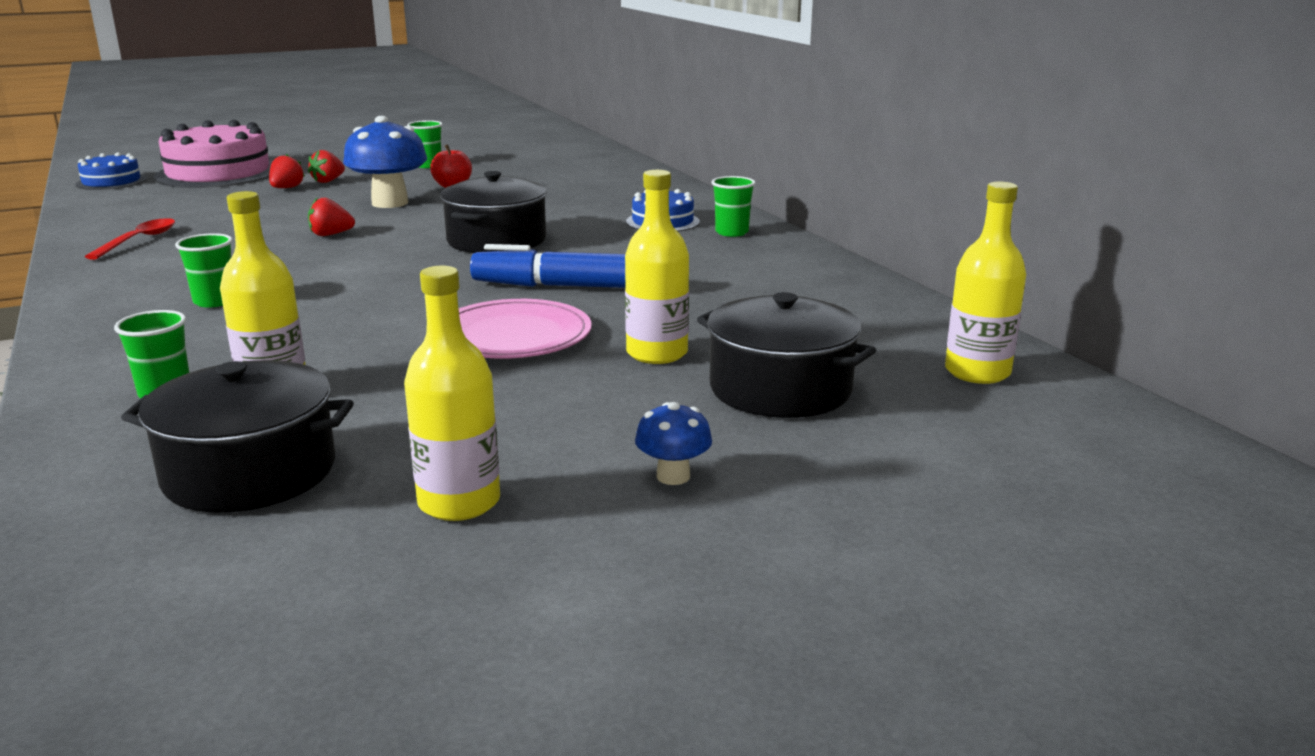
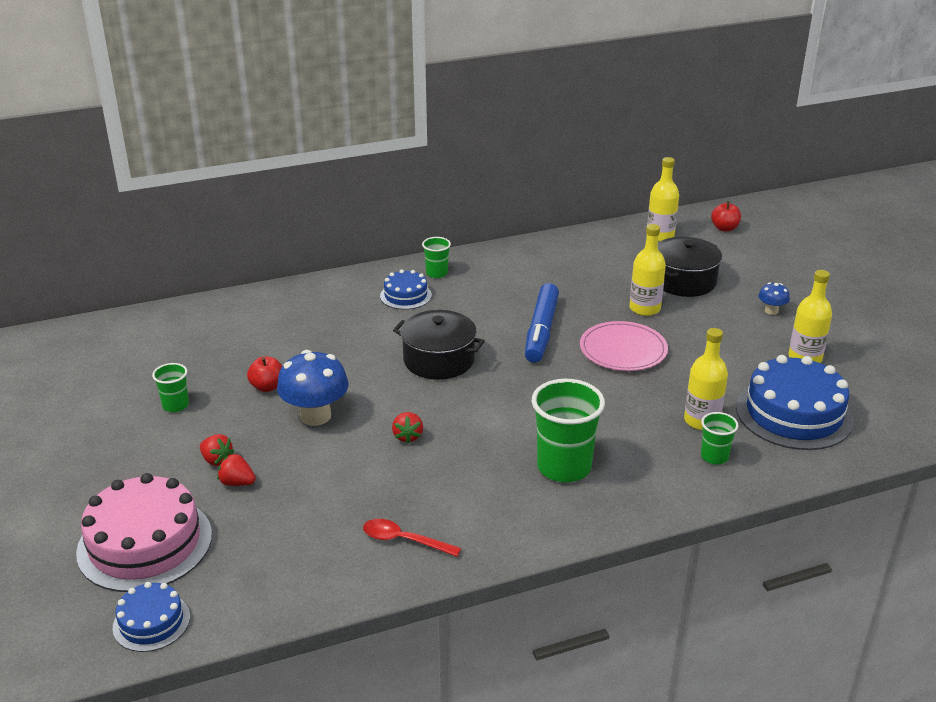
camera: 85 degrees left, 10 degrees up
black pot [121,360,354,513] -> blue cake [736,355,853,450]
green cup [175,233,233,308] -> green cup [532,379,605,482], size x1.94
none -> red apple [711,201,741,232]

